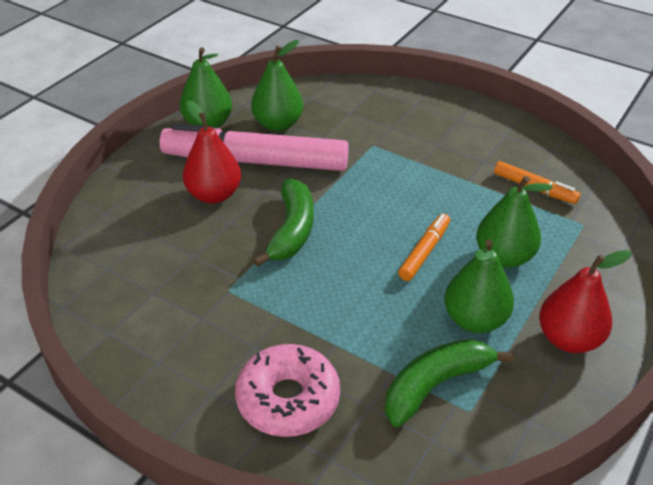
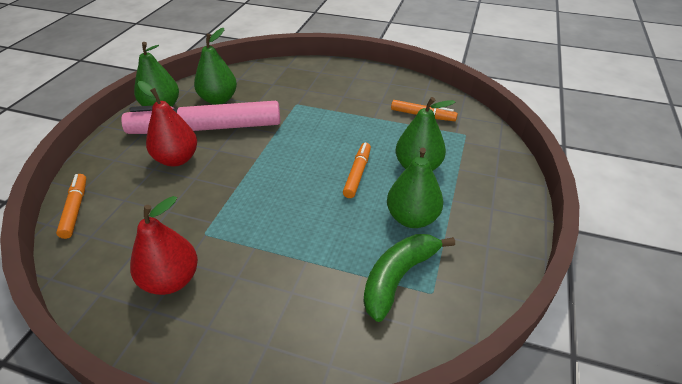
camera: 15 degrees left, 0 degrees up
pink donut [235,344,340,437] -> none
green banana [253,179,314,267] -> none
red pear [539,250,632,353] -> red pear moved to [130,196,198,295]
none -> orange marker [56,174,86,239]

